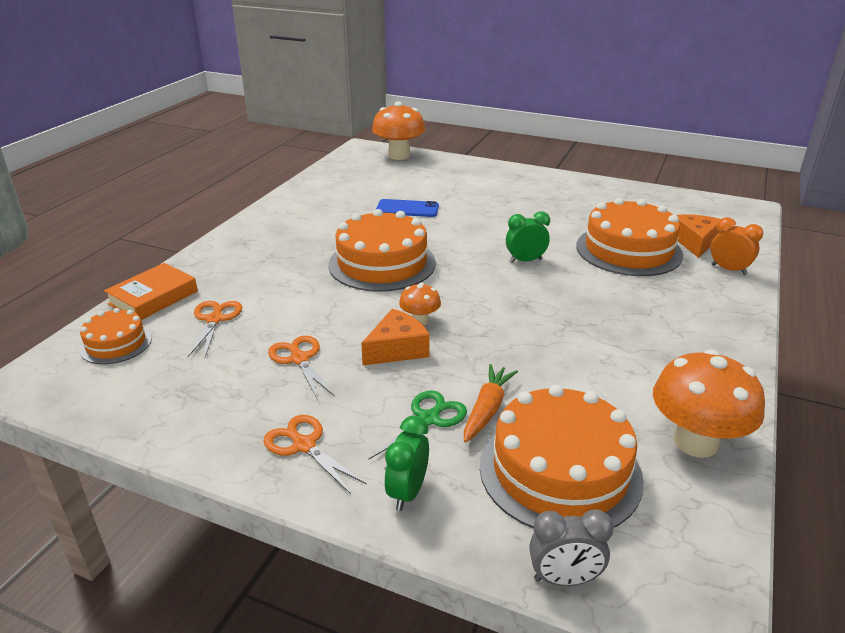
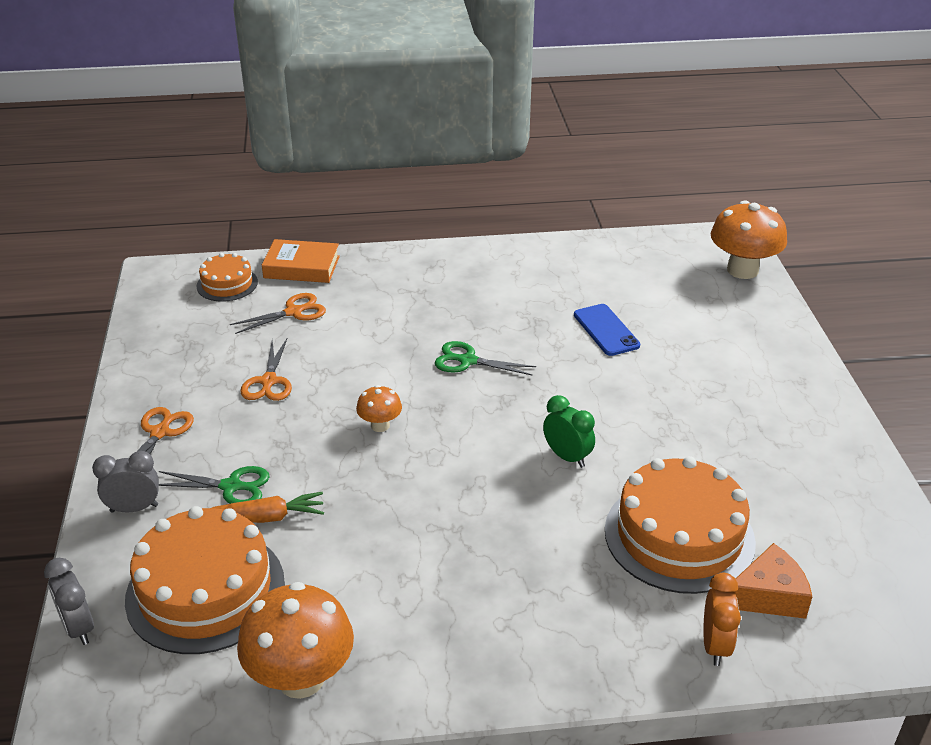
camera: 60 degrees right, 5 degrees up
orange scissors [268,336,335,400] -> orange scissors turned 150 degrees clockwise [240,339,292,401]
orange cake [329,209,436,292] -> green scissors [435,341,536,376]
orange cheese [361,309,430,365] -> none
green clock [384,416,429,511] -> grey clock [92,451,159,513]

